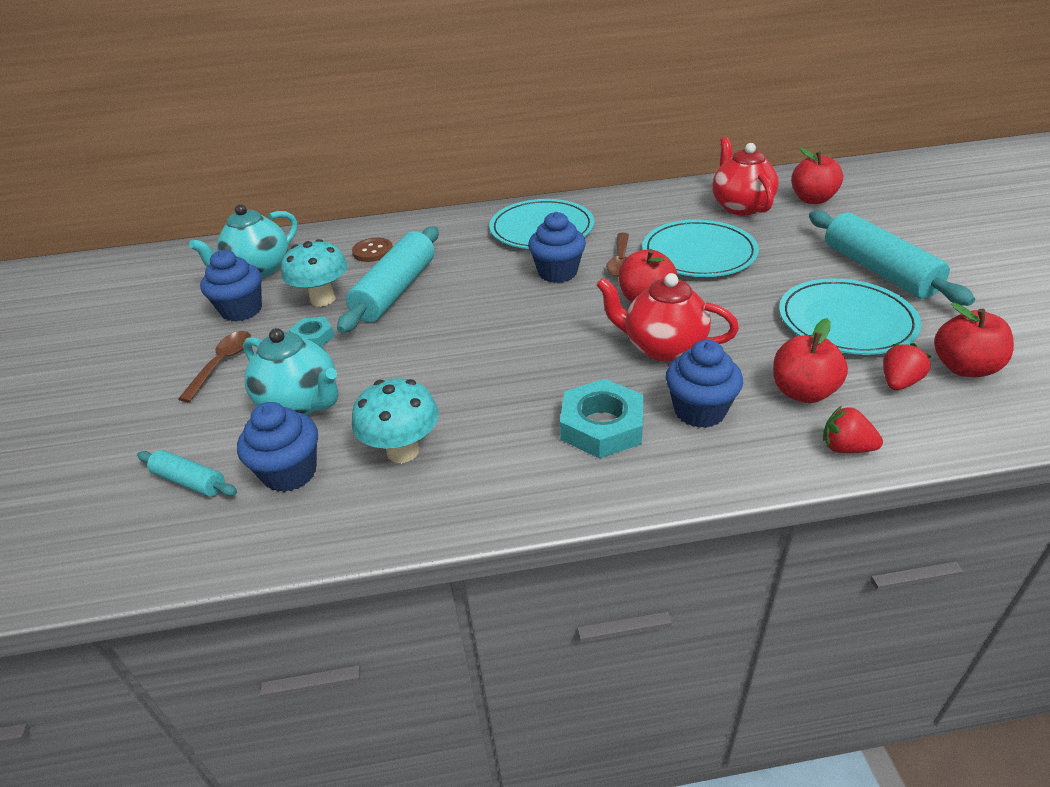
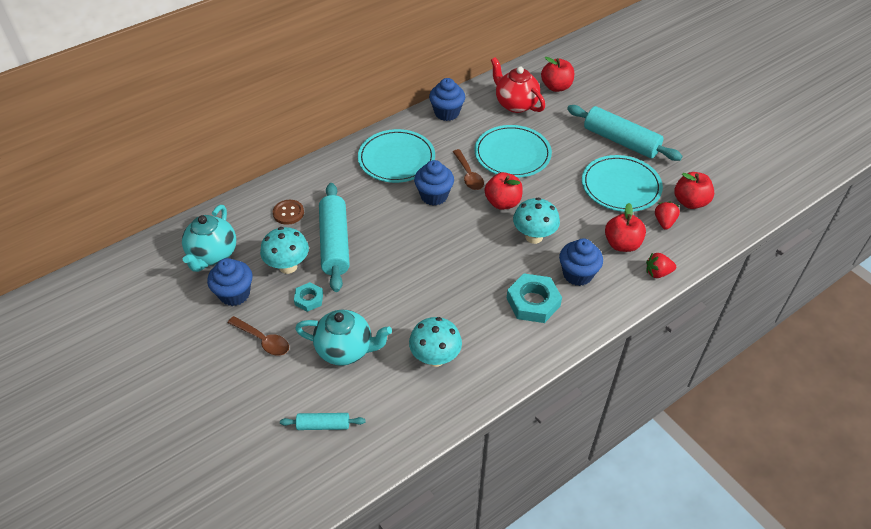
camera: 30 degrees left, 10 degrees up
brown spoon [178,331,251,402] -> brown spoon turned 135 degrees clockwise [228,316,289,356]
blue cupcake [237,402,318,492] -> blue cupcake moved to [429,78,465,121]
red teapot [596,273,739,362] -> turquoise mushroom [513,197,560,244]

